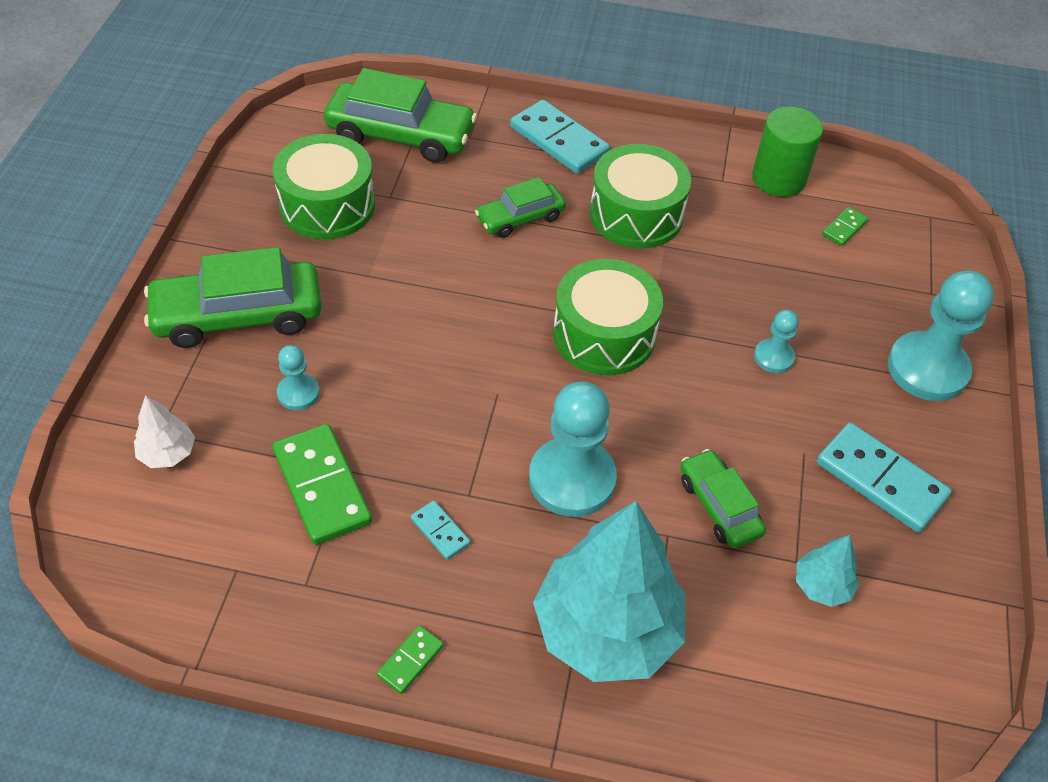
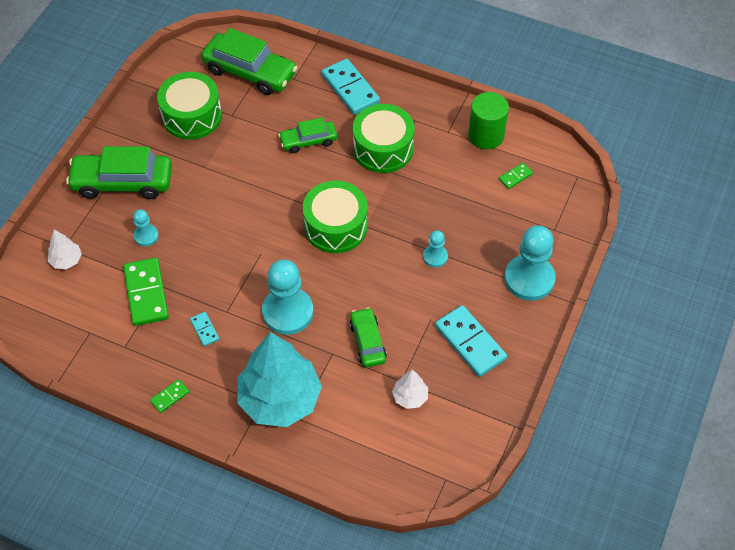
camera: 15 degrees right, 5 degrees up
turquoise tree [796,535,859,607] -> white tree [392,370,428,409]

